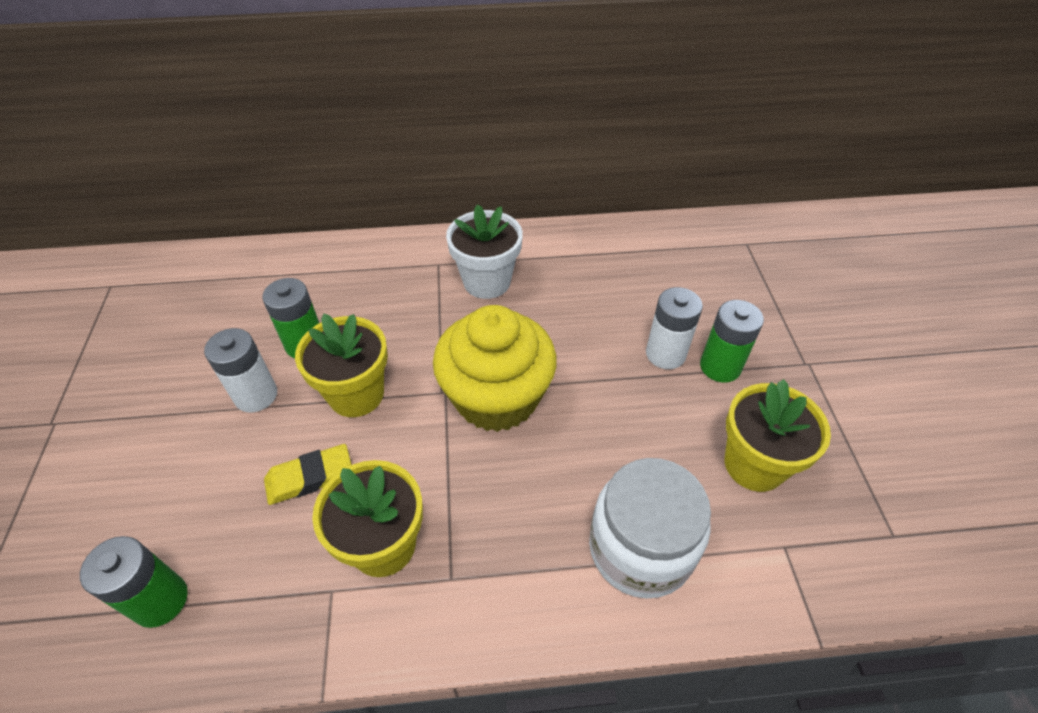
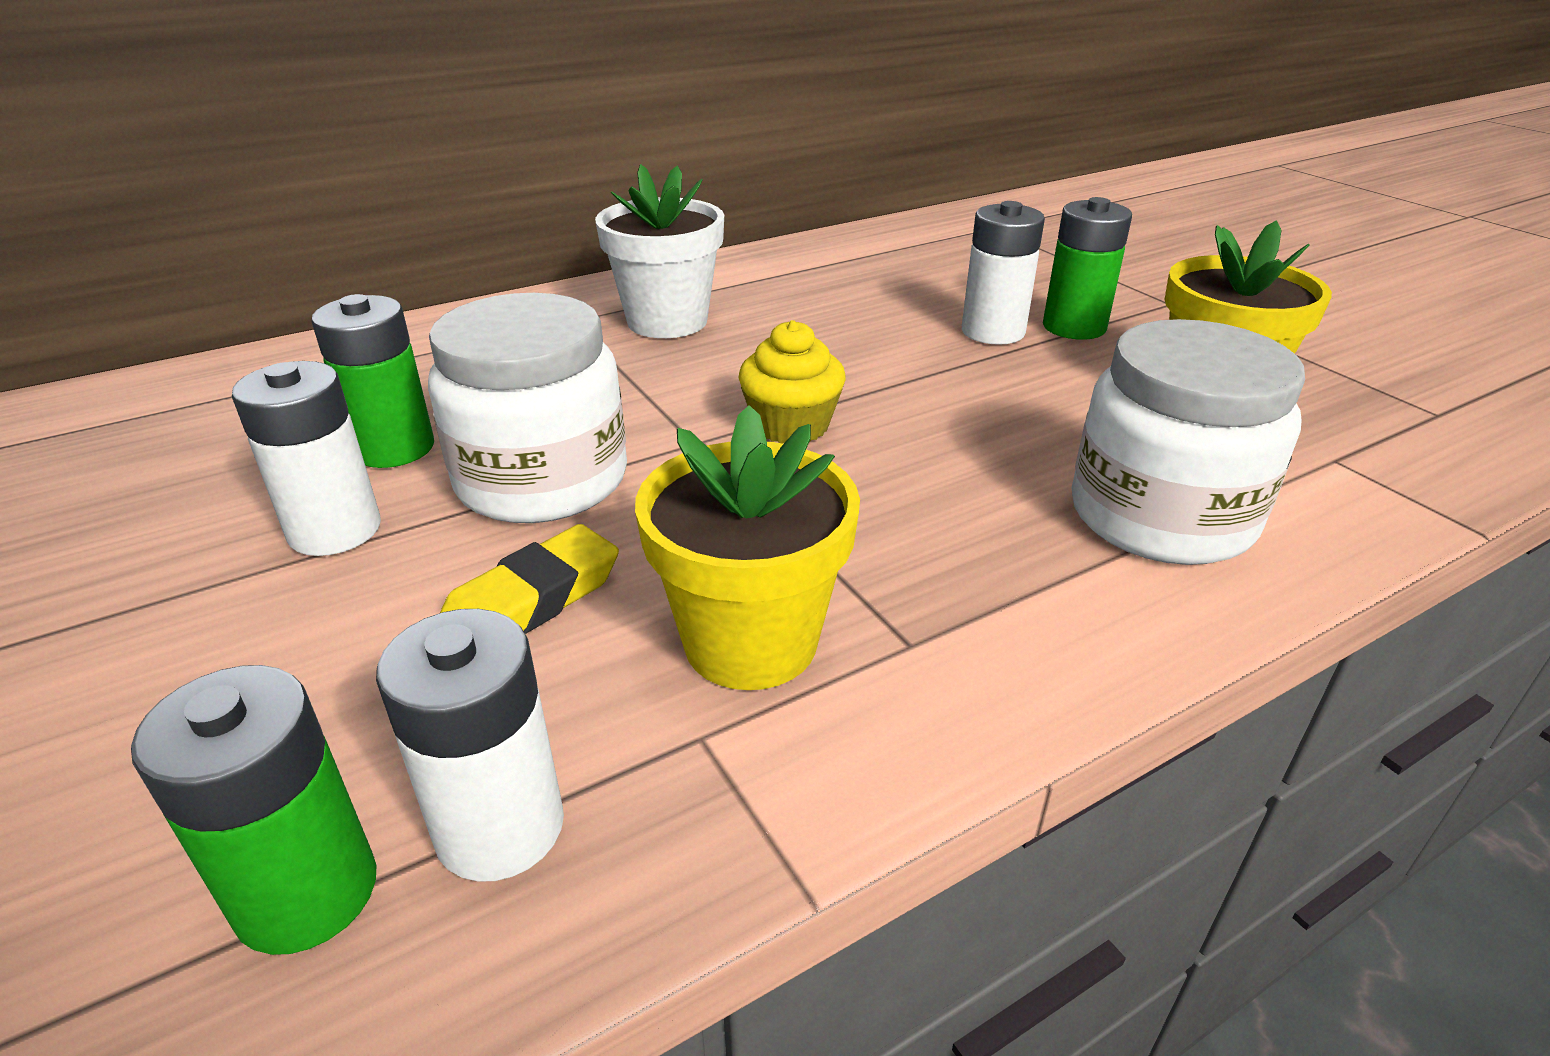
camera: 25 degrees left, 15 degrees down
yellow flower pot [295,314,388,417] -> white jar [428,293,627,523]
yellow cupcake [433,305,557,432] -> yellow cupcake [738,320,846,443], size x0.51
none -> white battery [376,609,564,882]

